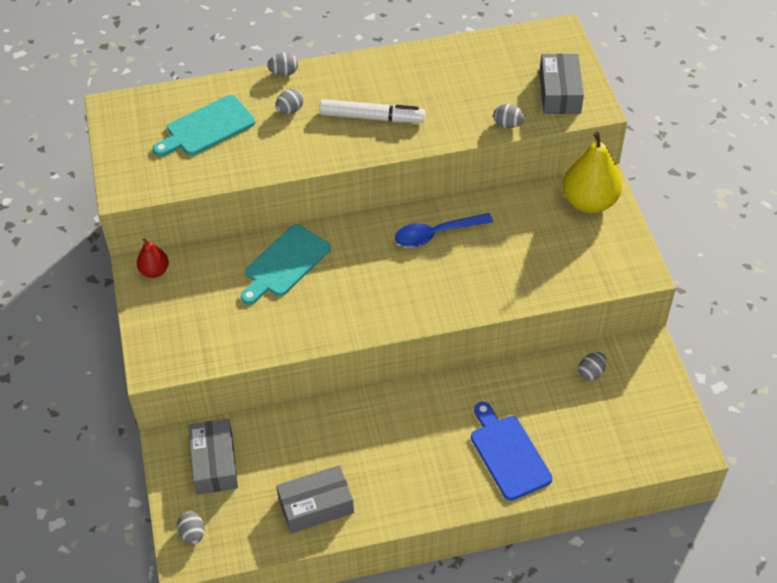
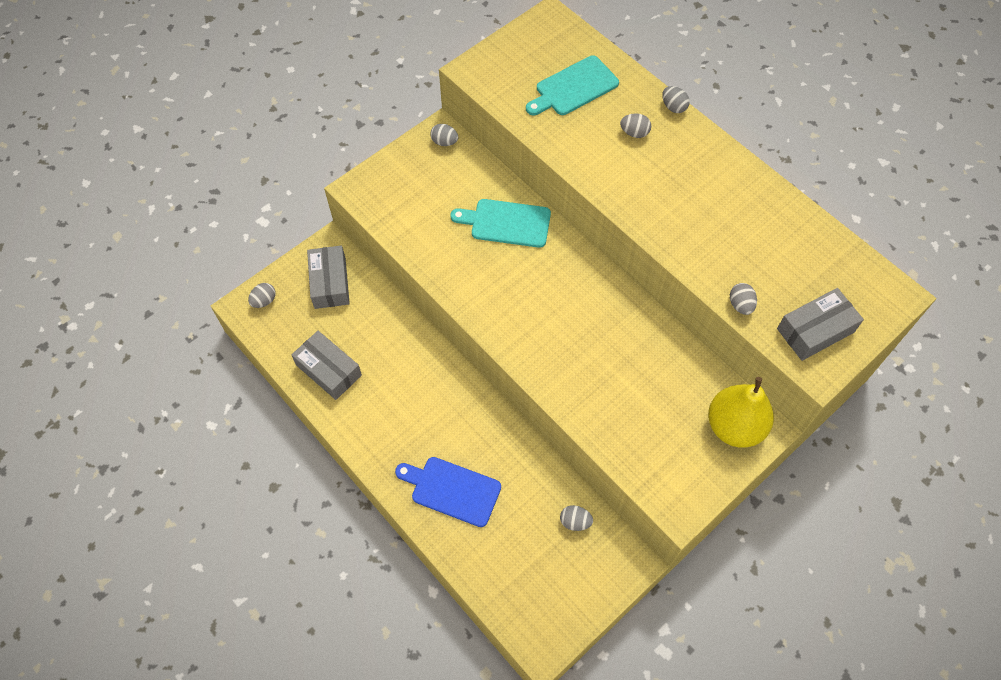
camera: 60 degrees right, 10 degrees up
red pear [137,238,169,278] -> grey egg [430,124,458,146]
turquoise cutting board [153,95,255,156] -> turquoise cutting board turned 60 degrees counterclockwise [526,56,619,115]
grey box [188,419,238,495] -> grey box turned 60 degrees counterclockwise [307,245,350,309]
white marker [319,99,426,123] -> none
blue spoon [395,213,493,247] -> none
blue cutting board [471,402,553,501] -> blue cutting board turned 105 degrees counterclockwise [395,457,501,527]

